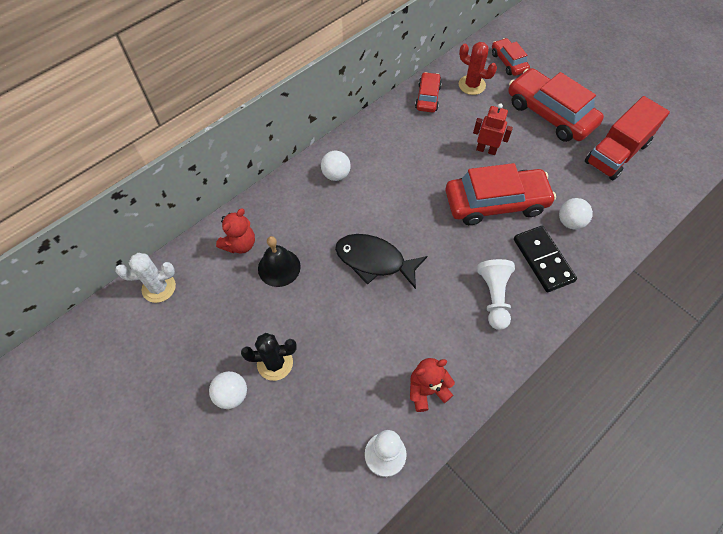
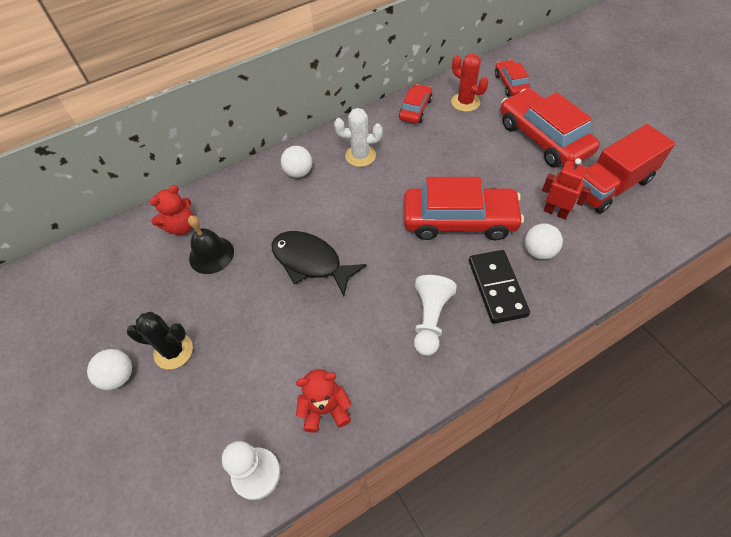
camera: 15 degrees right, 5 degrees down
white cactus [115,253,176,303] -> white cactus moved to [334,108,383,167]
red robot [473,103,513,155] -> red robot moved to [542,158,591,219]

